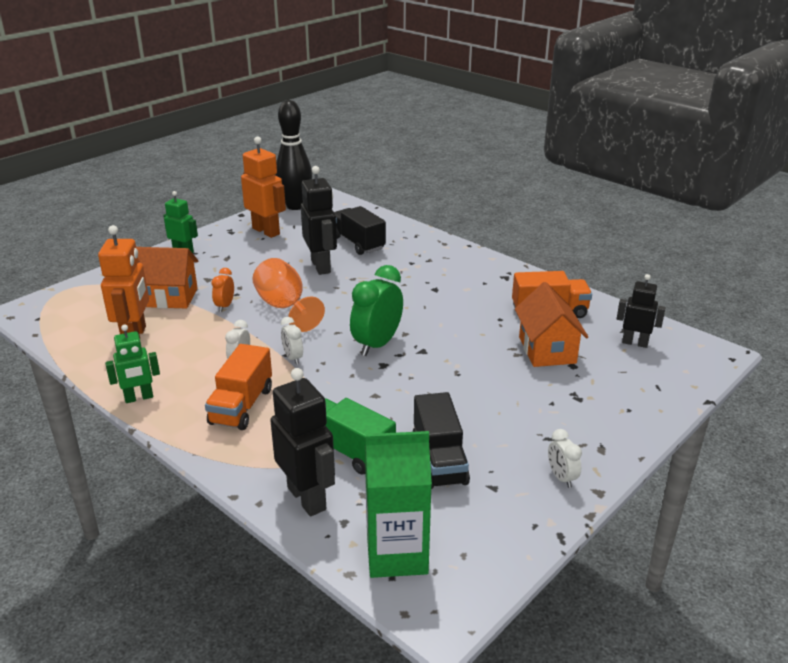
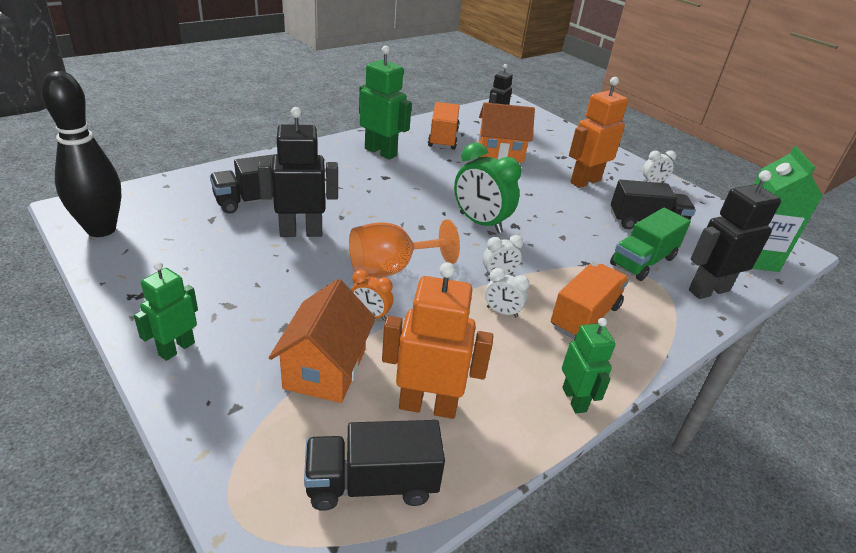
camera: 85 degrees left, 5 degrees up
orange truck [205,344,272,430] -> orange truck turned 75 degrees counterclockwise [551,264,629,339]
orange robot [241,136,286,238] -> orange robot moved to [569,77,628,188]
none -> black truck [304,420,445,511]
none -> green robot [359,46,412,159]

